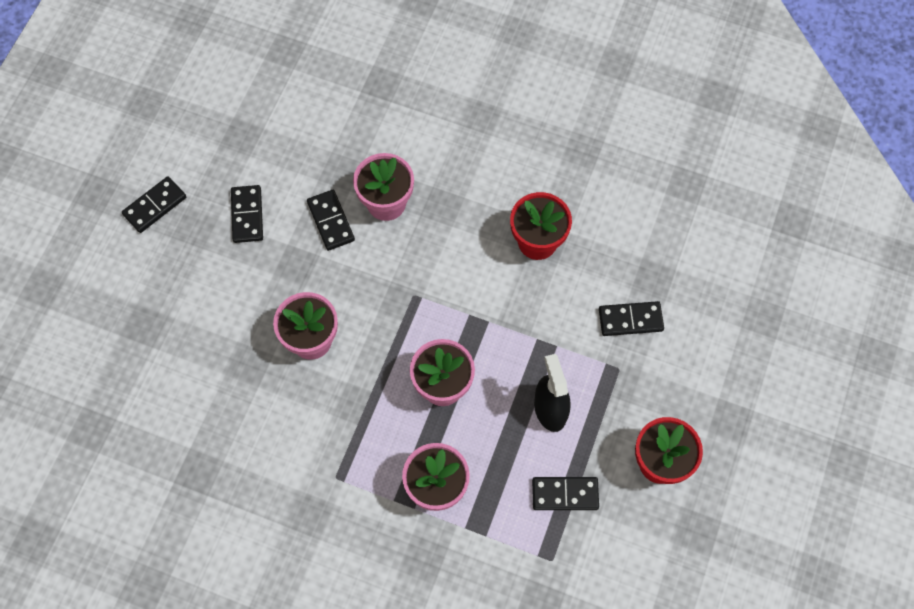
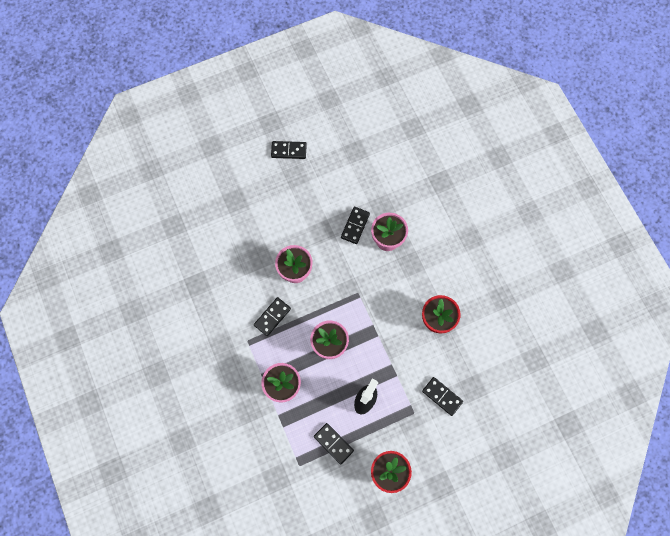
camera: 45 degrees right, 5 degrees up
black domino [231,185,263,243] -> black domino moved to [254,297,291,336]

